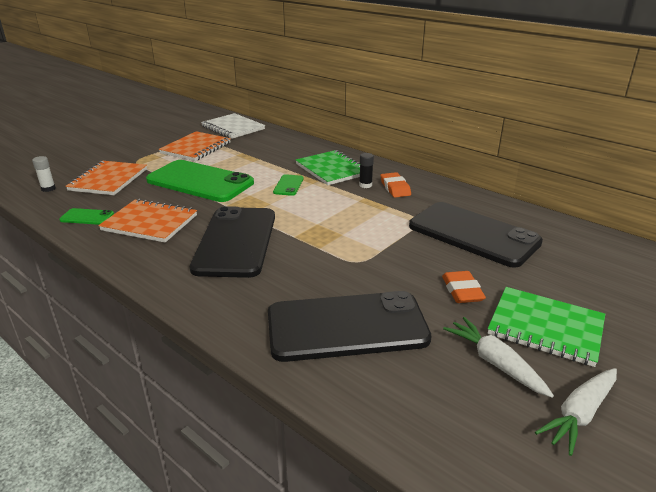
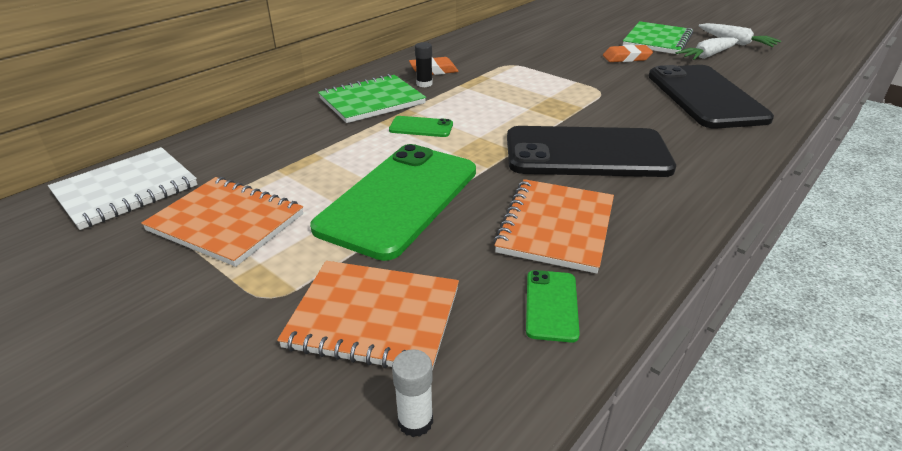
camera: 90 degrees left, 5 degrees up
black phone [409,202,543,268] -> none

